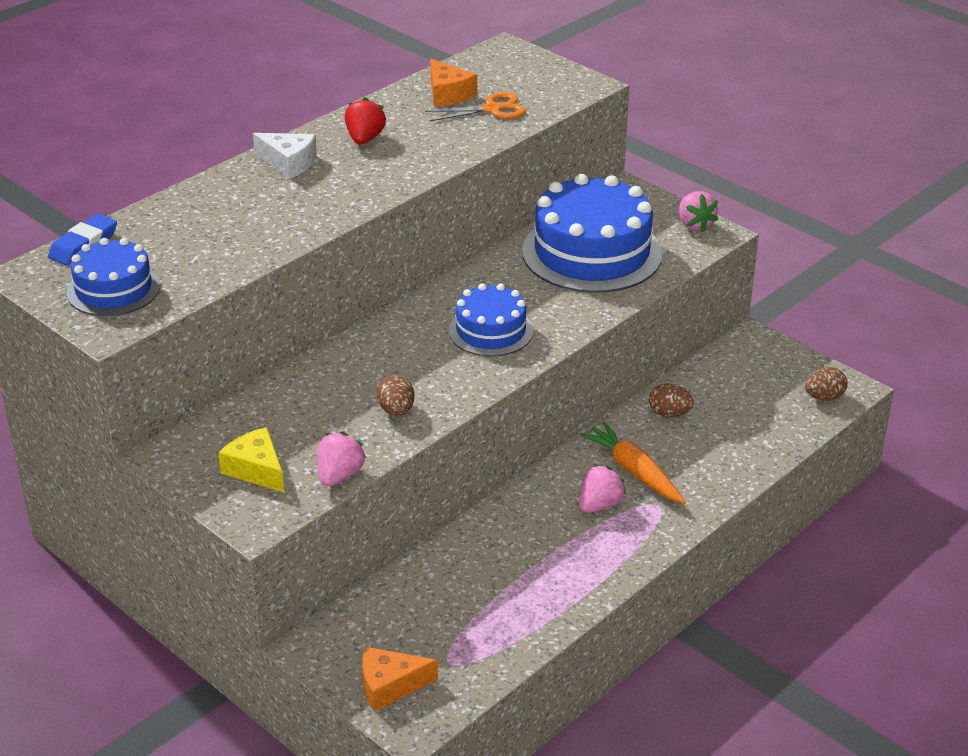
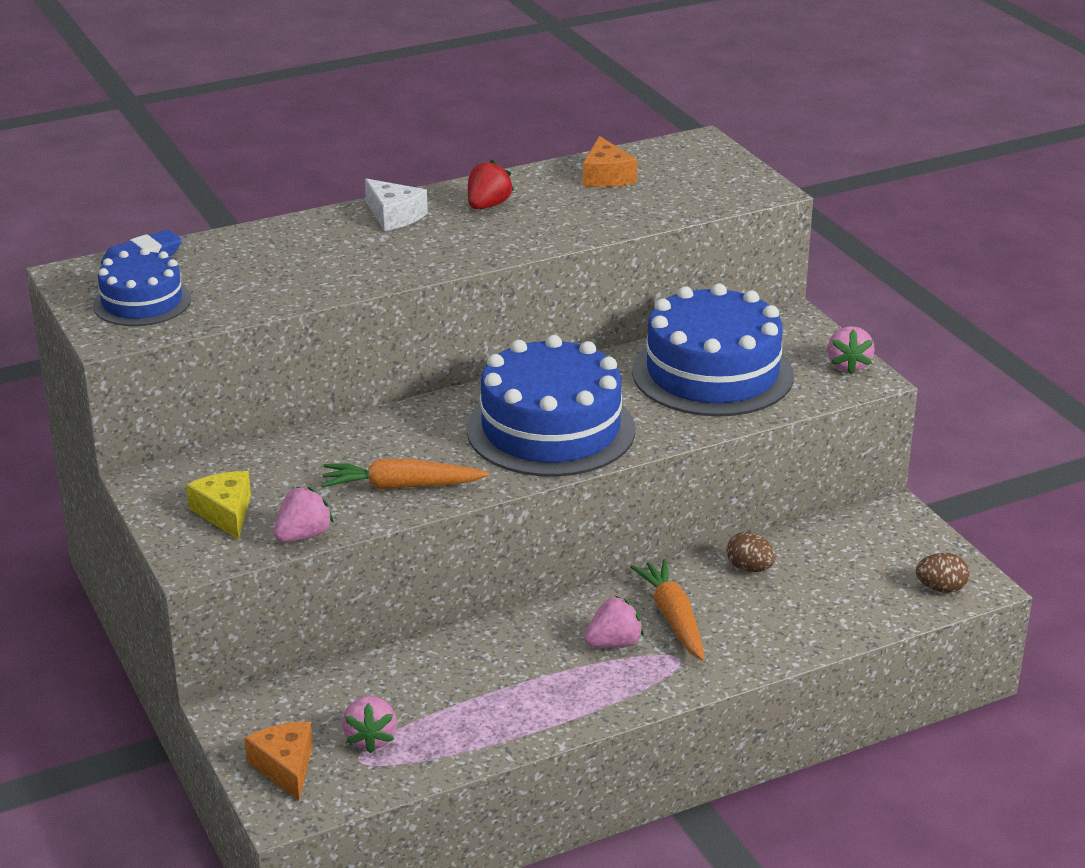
camera: 20 degrees right, 5 degrees down
orange cheese [362,647,438,712] -> orange cheese turned 60 degrees clockwise [245,722,313,801]
brown egg [377,375,414,416] -> orange carrot [321,459,489,490]
orange scissors [425,92,526,122] -> none
blue cake [449,283,533,356] -> blue cake [467,335,635,477], size x1.76
none -> pink strawberry [342,696,397,753]

